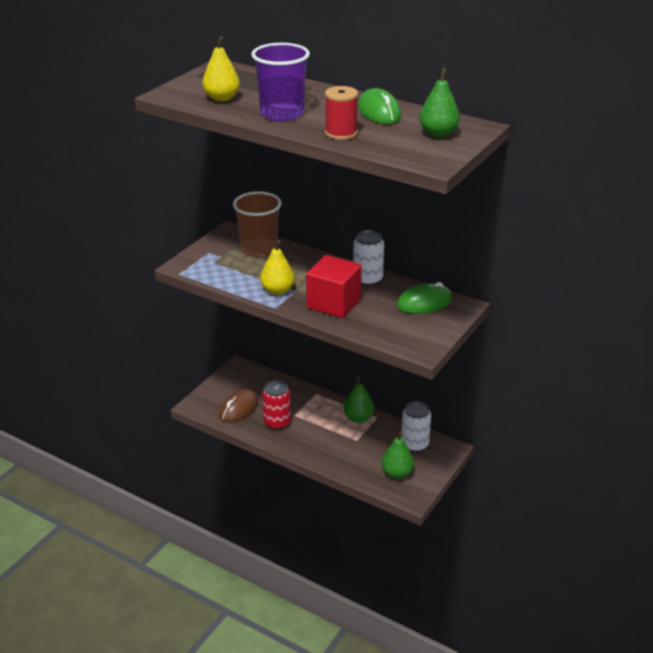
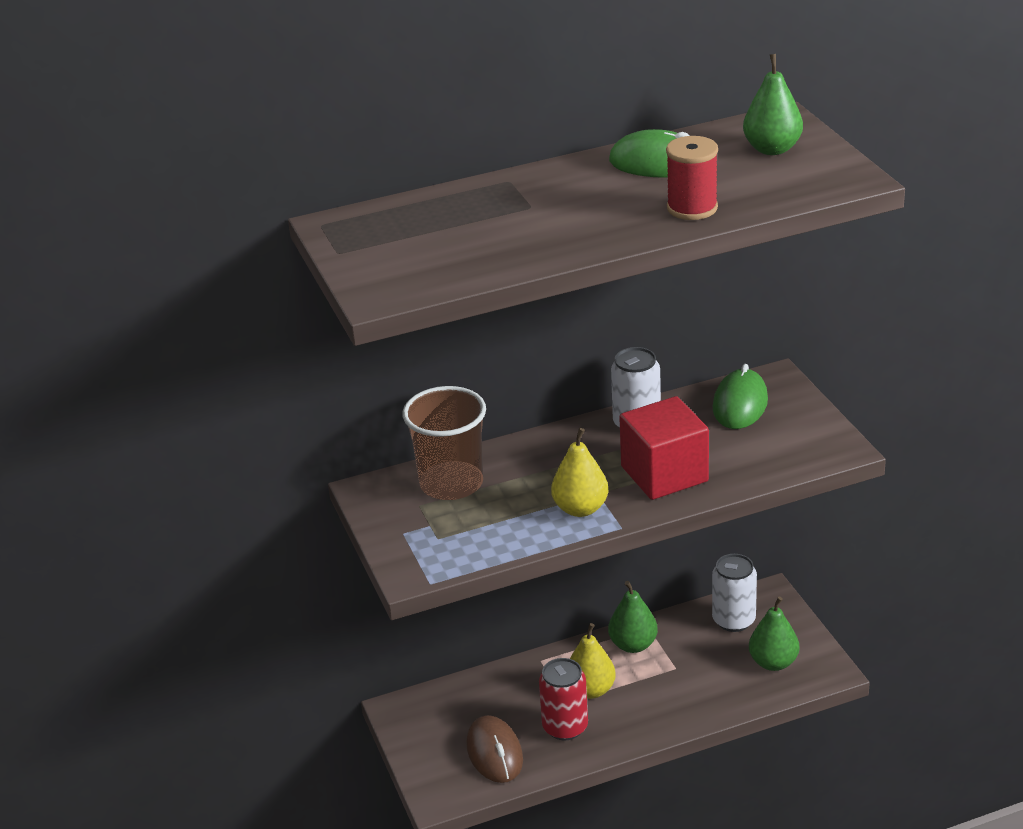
camera: 50 degrees left, 0 degrees up
yellow pear [202,36,240,102] -> yellow pear moved to [570,623,616,699]
purple cup [251,43,310,121] -> none

